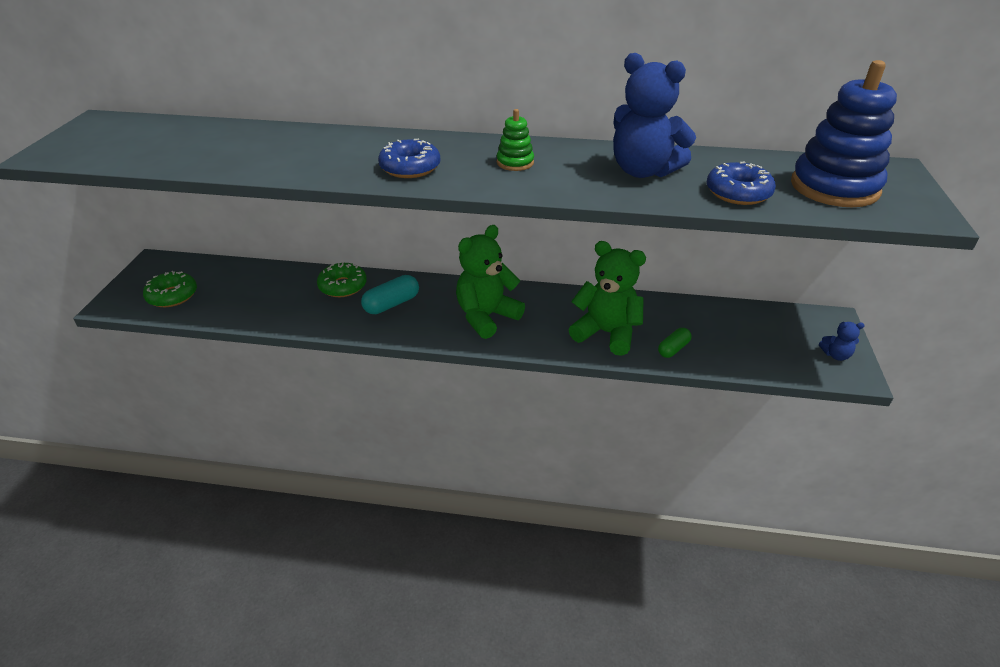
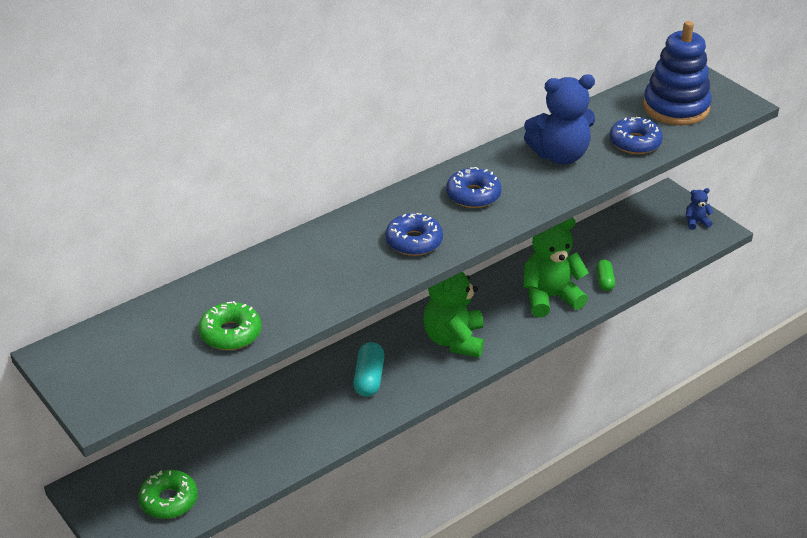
camera: 45 degrees left, 0 degrees up
green donut [317,262,367,297] -> green donut moved to [198,301,262,350]
green stacking toy [497,109,534,171] -> blue donut [446,167,502,208]
blue teddy bear [819,322,865,361] -> blue teddy bear turned 150 degrees counterclockwise [686,188,714,230]

